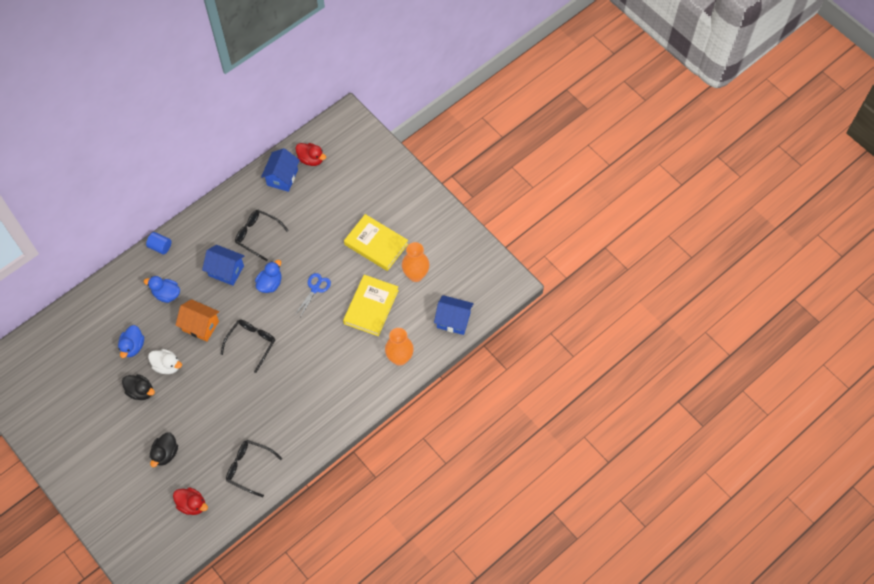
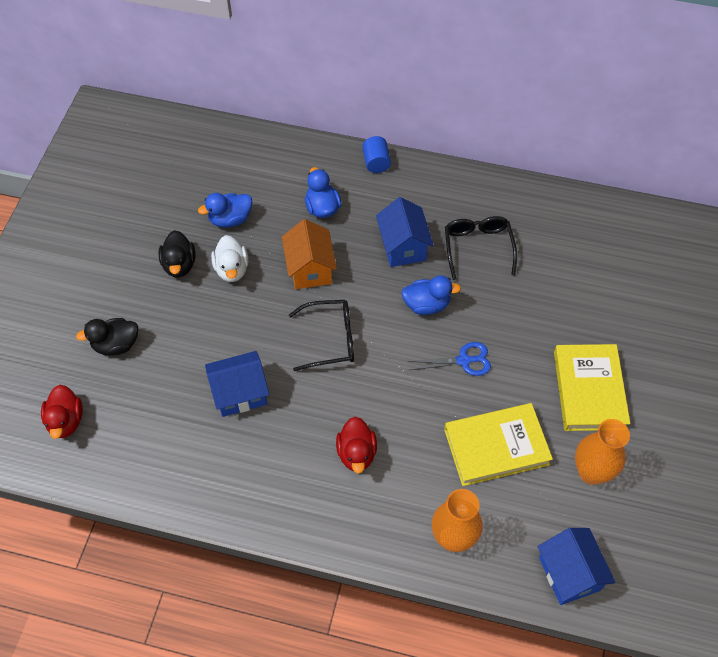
camera: 55 degrees right, 5 degrees down
black glasses [226,440,282,497] -> none
blue house [261,148,300,192] -> blue house moved to [205,351,269,417]
red duck [296,143,326,166] -> red duck moved to [336,417,377,474]

